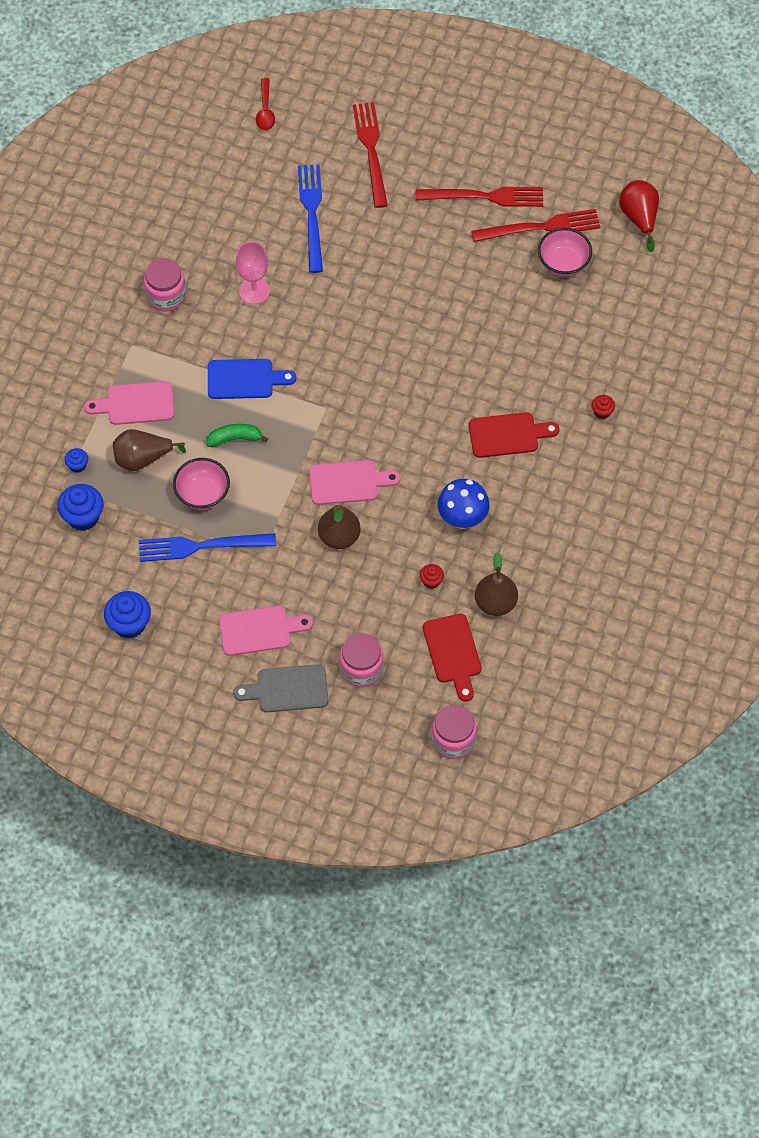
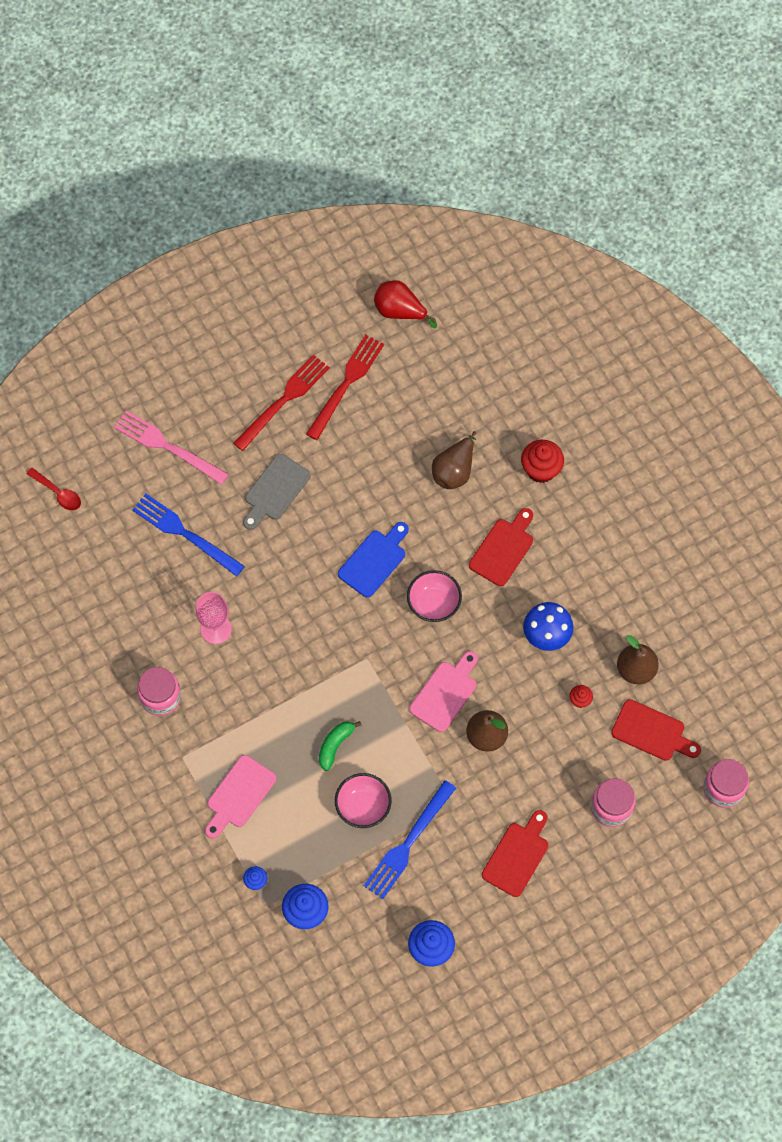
camera: 50 degrees left, 5 degrees up
brown pear [113,429,186,471] -> brown pear moved to [432,431,476,489]
blue cutting board [208,359,296,399] -> blue cutting board moved to [338,522,409,598]
pink cutting board [219,606,313,656] -> red cutting board [482,810,548,897]
grey cutting board [233,664,328,713] -> grey cutting board moved to [243,454,311,530]
red fork [353,102,388,208] -> pink fork [114,410,229,485]
pink bowl [538,228,592,276] -> pink bowl moved to [407,570,462,622]
red cupcake [592,395,615,419] -> red cupcake [521,440,564,483], size x1.90

